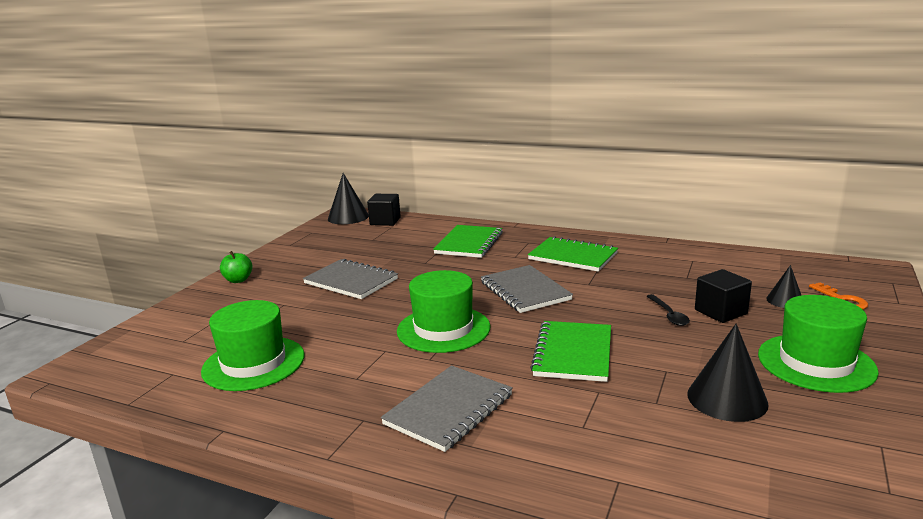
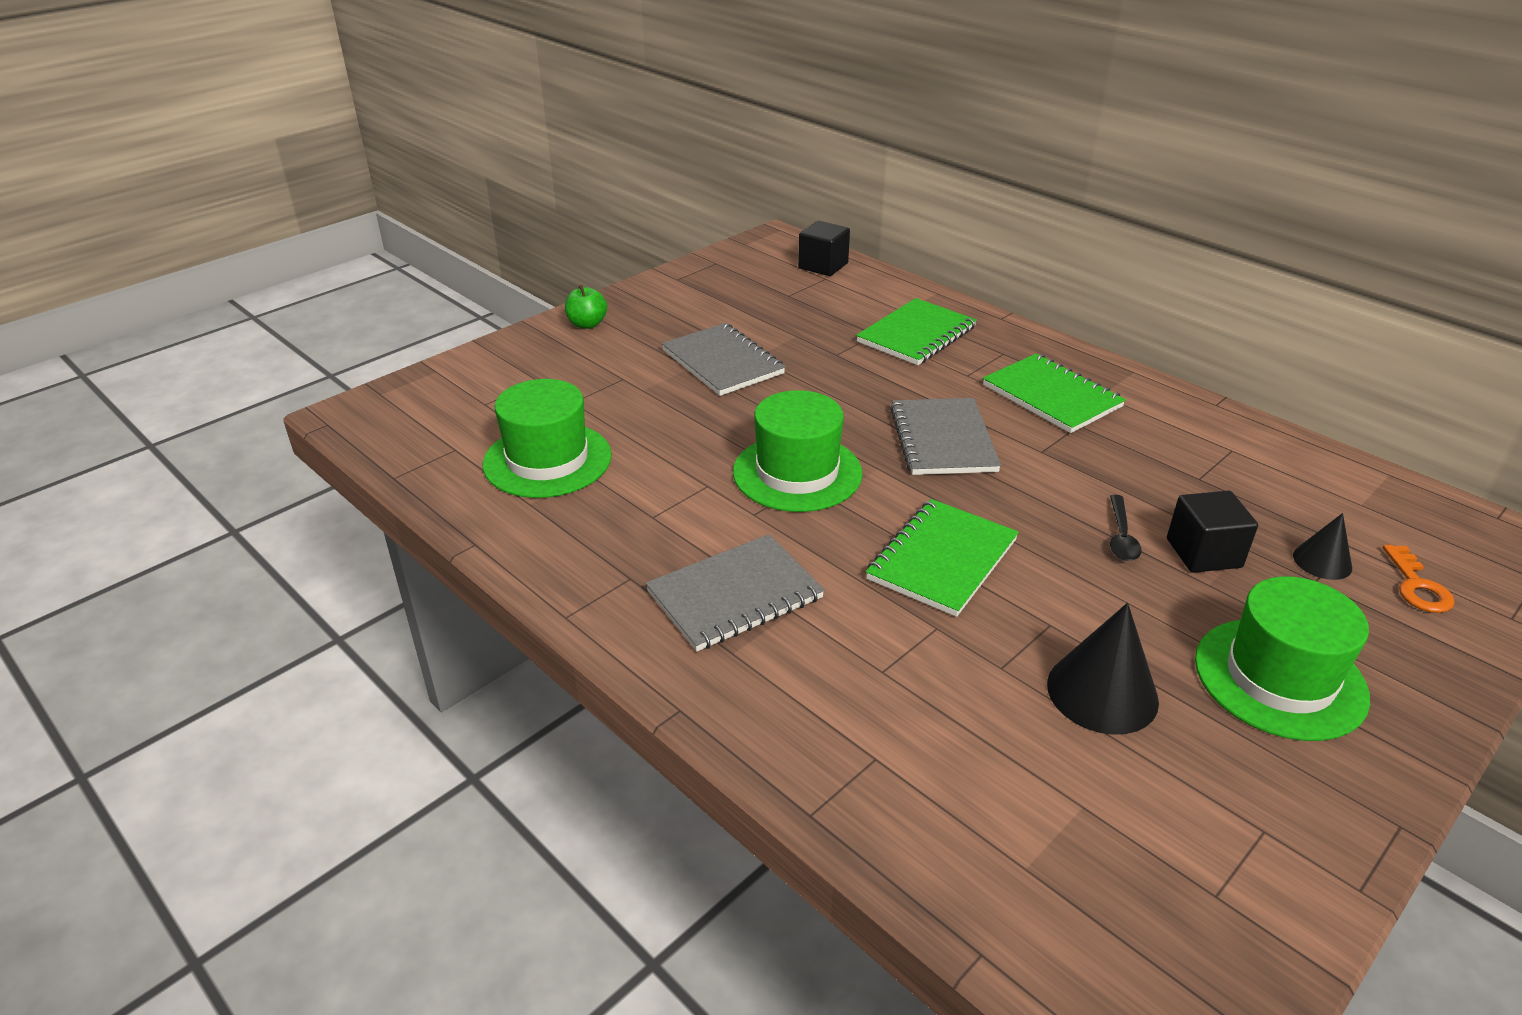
camera: 20 degrees right, 15 degrees up
black cone [328,173,369,224] -> none

